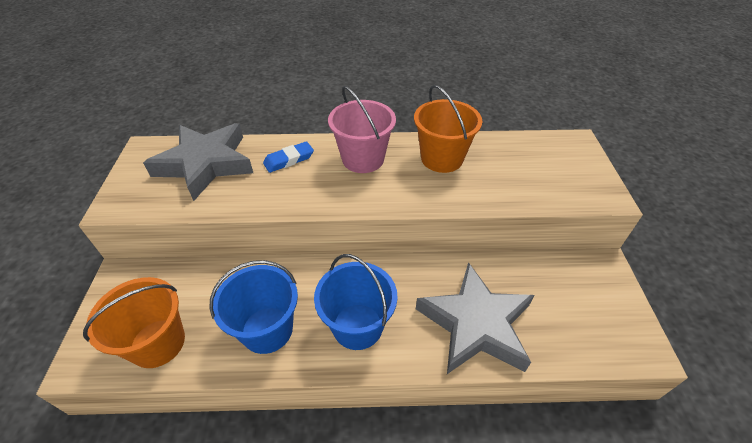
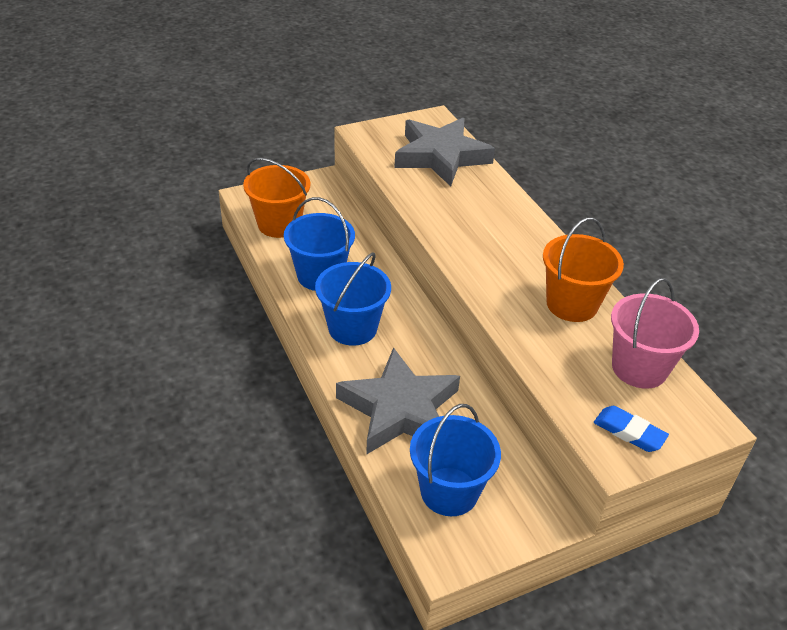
camera: 65 degrees right, 5 degrees down
blue eraser [263,141,314,173] -> blue eraser moved to [594,406,669,452]
pink bucket [328,86,396,173] -> pink bucket moved to [611,278,699,389]
none -> blue bucket [410,404,501,516]

